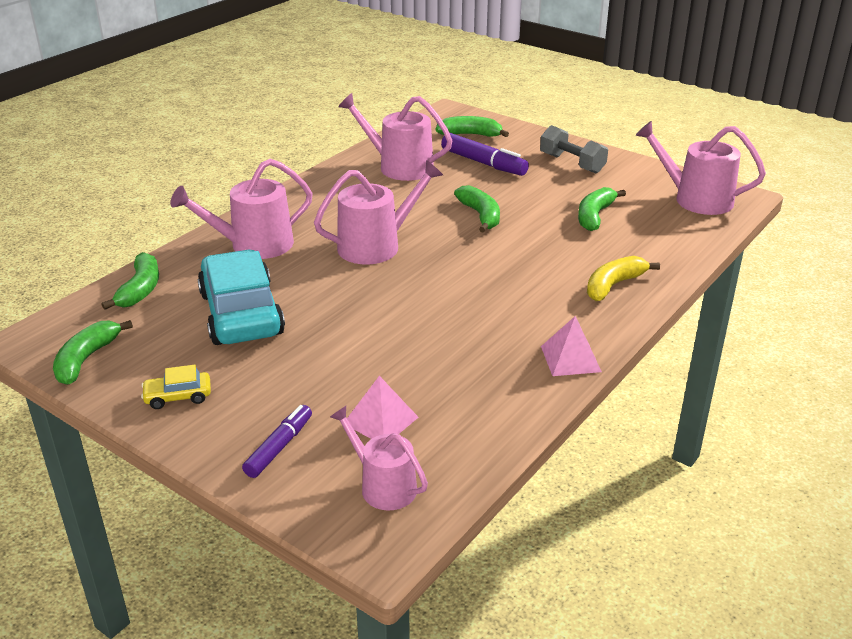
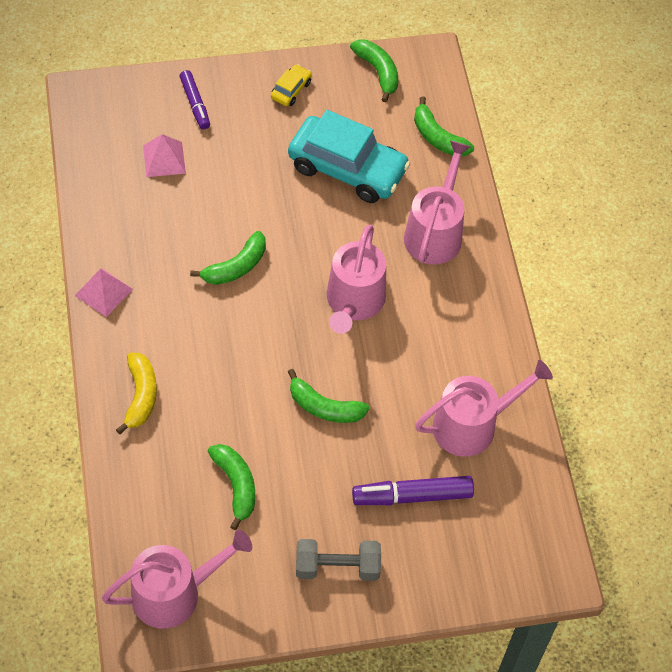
camera: 130 degrees right, 25 degrees up
pink watering can [330,406,428,510] -> none
green banana [435,116,509,137] -> green banana moved to [190,231,266,285]

